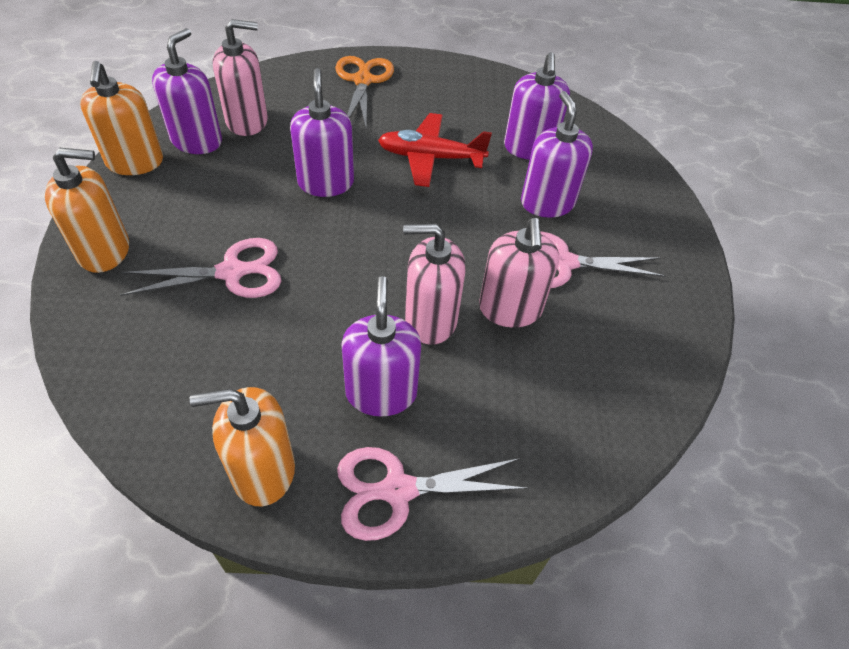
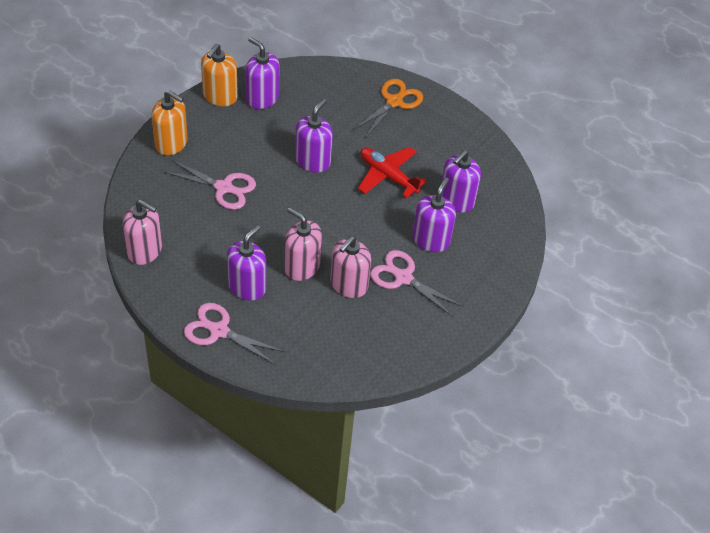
camera: 35 degrees right, 0 degrees up
purple soap dispenser [152,28,222,154] -> purple soap dispenser turned 105 degrees counterclockwise [246,37,279,109]
orange soap dispenser [190,387,295,506] -> none
pink soap dispenser [213,19,268,136] -> pink soap dispenser moved to [123,200,162,265]

